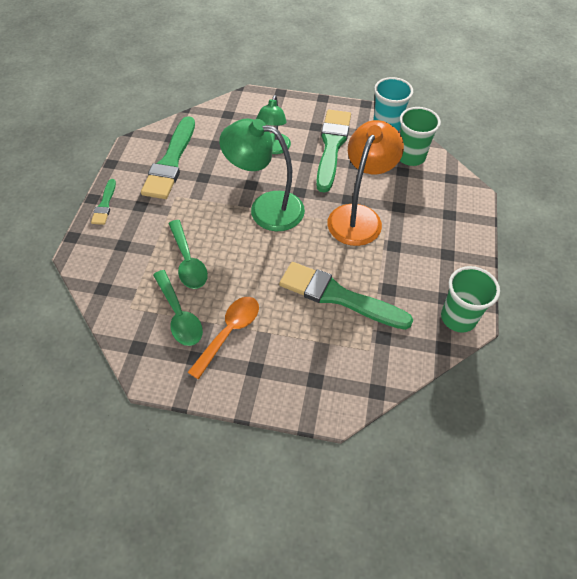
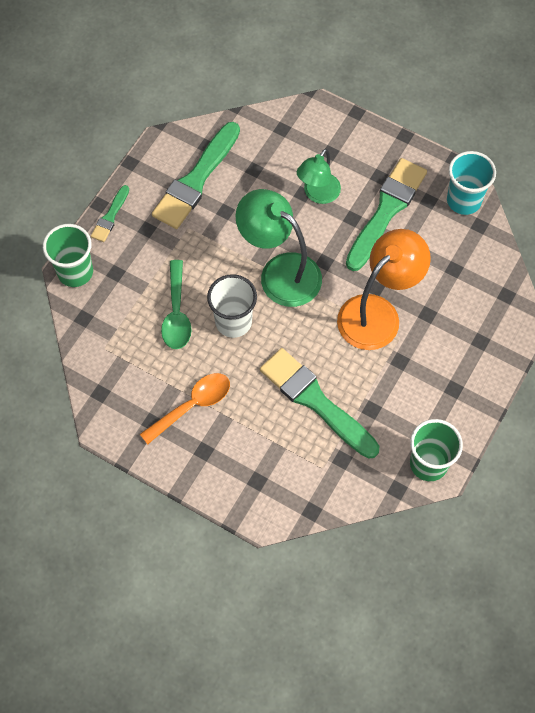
camera: 20 degrees right, 10 degrees up
green spoon [153,270,203,346] -> none
green cup [400,107,441,166] -> green cup moved to [43,224,93,287]
none -> white cup [207,274,257,338]

